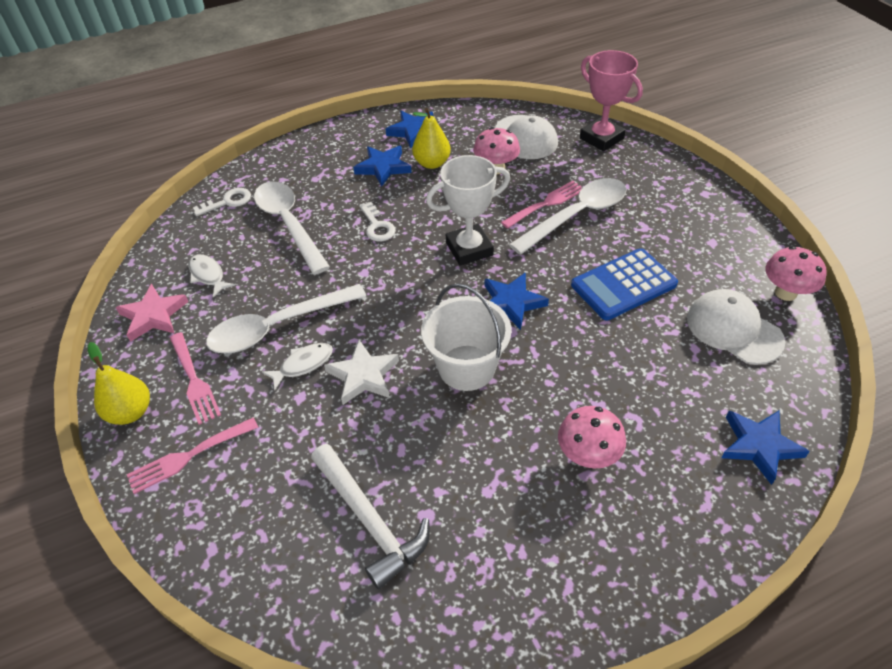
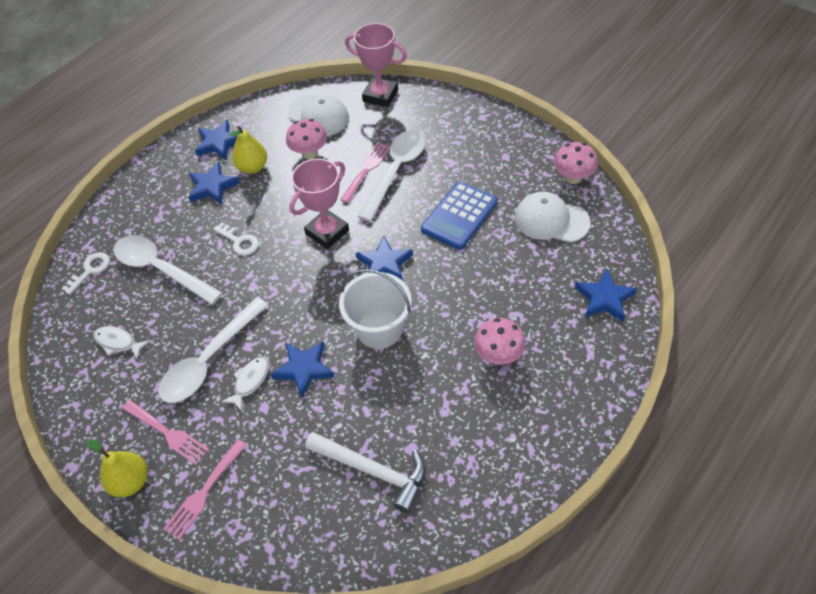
camera: 25 degrees left, 5 degrees up
pink star [115,284,189,342] -> none
white star [324,340,399,405] -> blue star [271,341,335,397]
white trophy [426,155,510,265] -> pink trophy [289,158,349,249]

